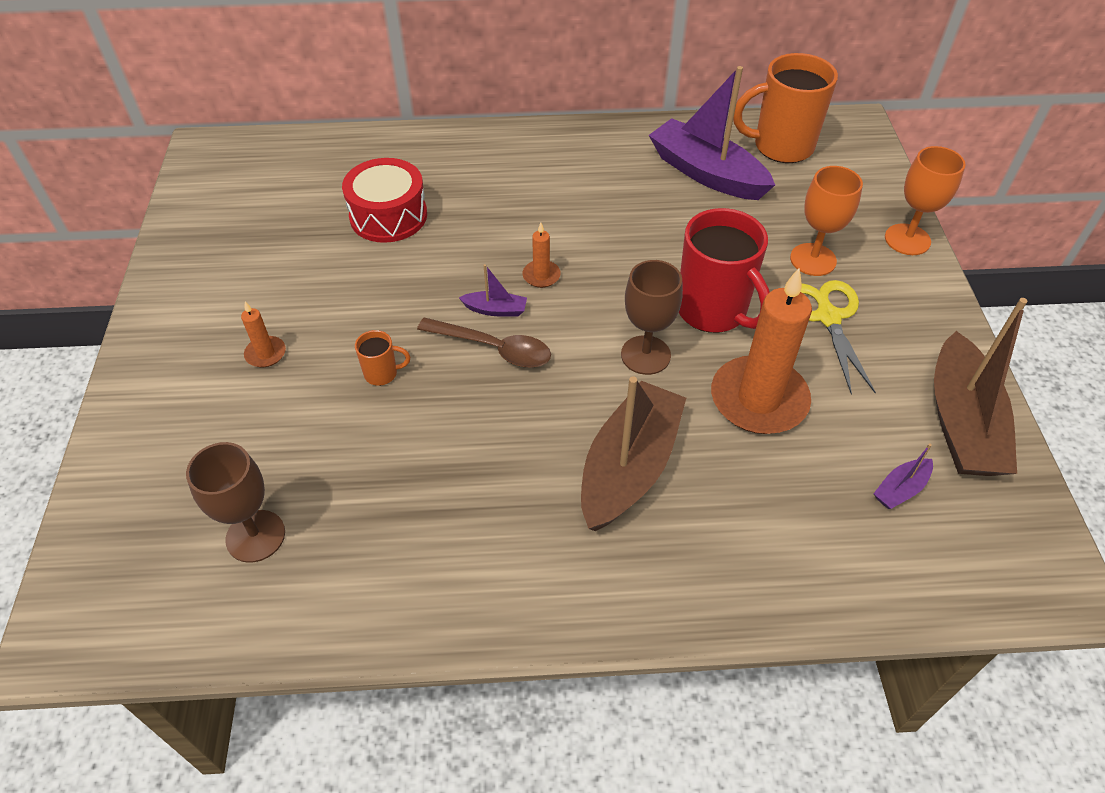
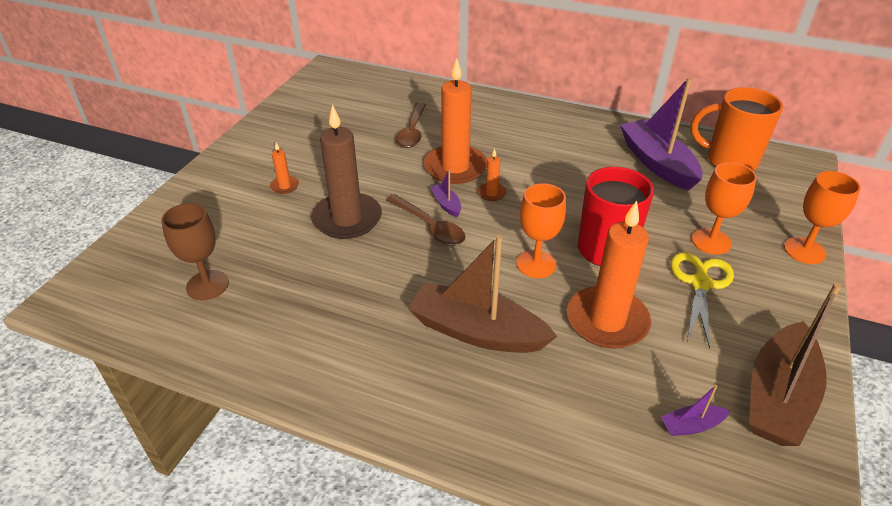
camera: 25 degrees right, 10 degrees down
red drum [342,158,427,243] -> brown spoon [396,102,426,148]
orange mug [355,330,410,386] -> brown candle [311,104,382,239]
purple boat [459,264,527,317] -> purple boat turned 150 degrees counterclockwise [430,169,461,217]
brown boat [581,376,686,531] -> brown boat turned 120 degrees counterclockwise [408,235,558,353]
brown goblet [621,260,683,375] -> orange goblet [516,183,566,278]
none -> orange candle [424,58,487,184]

